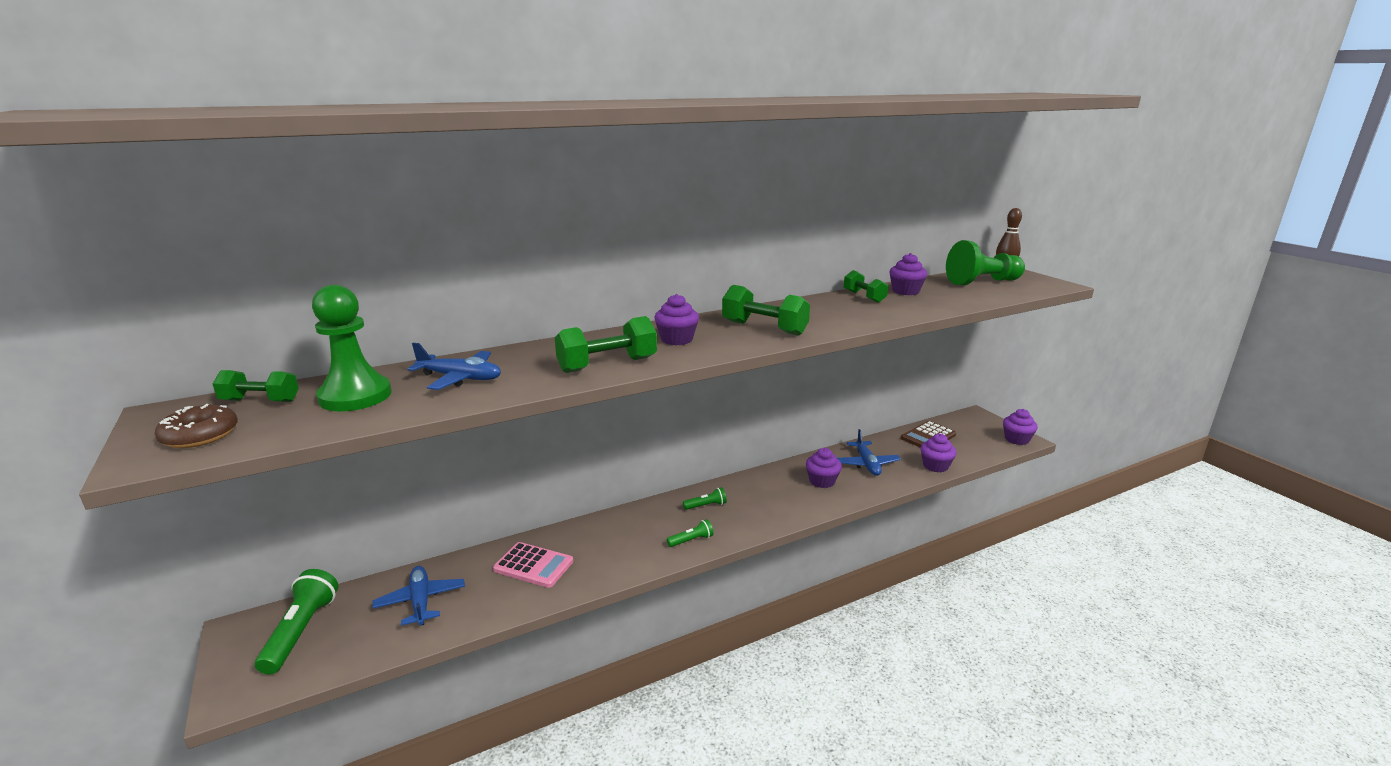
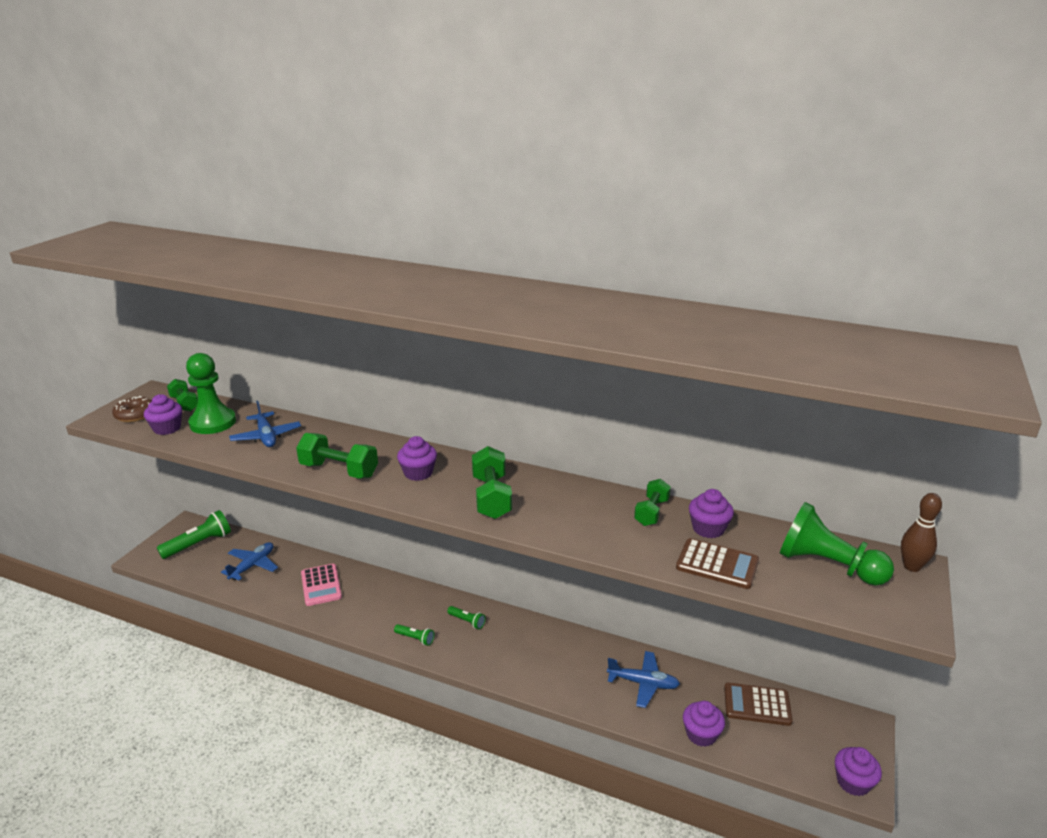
camera: 50 degrees right, 5 degrees up
purple cupcake [806,448,842,488] -> purple cupcake moved to [144,394,182,435]
blue plane [837,429,901,476] -> blue plane turned 120 degrees counterclockwise [607,651,680,708]
none -> brown calculator [676,538,759,589]

